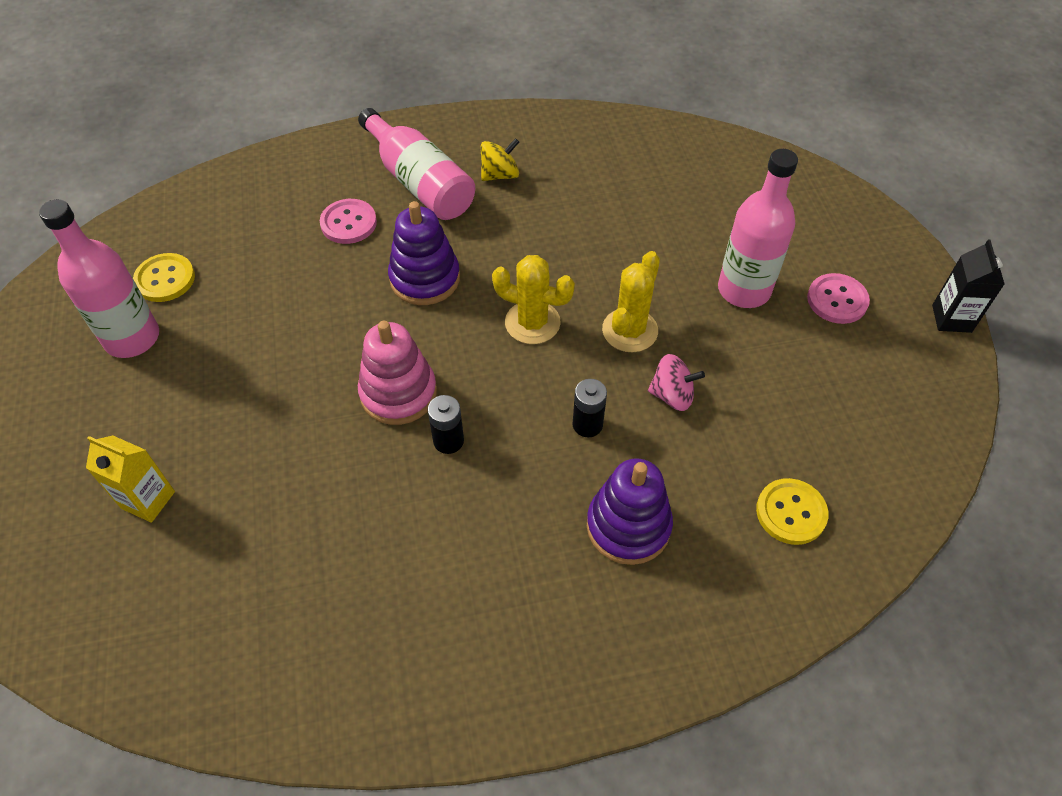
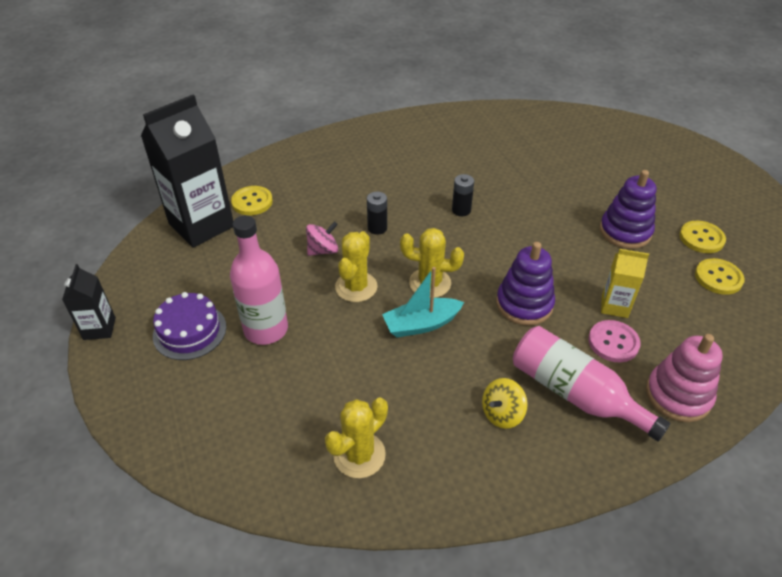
camera: 170 degrees right, 10 degrees down
pink bottle [39,199,159,358] -> yellow button [679,221,726,253]
yellow carton [86,435,175,523] -> yellow carton moved to [601,249,649,318]
pink stacking toy [358,321,437,425] -> pink stacking toy moved to [646,334,723,422]
purple stacking toy [587,458,673,565] -> purple stacking toy moved to [600,170,656,249]
pink spinning top [648,354,705,411] -> pink spinning top turned 150 degrees clockwise [306,222,338,256]
pink button [807,273,870,324] -> purple cake [153,292,226,360]
none -> black carton [141,95,233,248]
none -> yellow cactus [325,398,388,478]
none -> turquoise boat [382,267,464,338]

